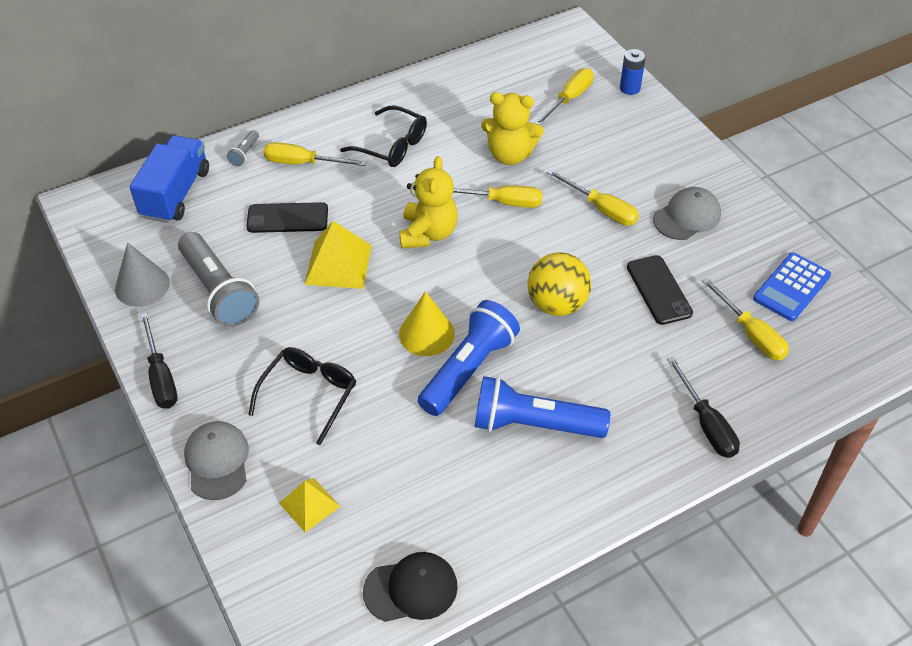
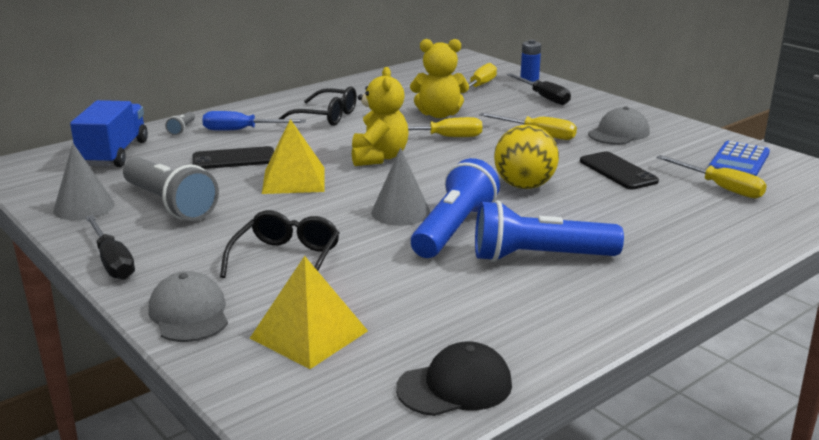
camera: 10 degrees left, 25 degrees down
yellow screwdriver [263,142,367,166] -> blue screwdriver [202,111,306,131]
yellow pyramid [279,478,341,532] -> yellow pyramid [250,256,368,369], size x1.58
yellow cone [399,291,455,356] -> grey cone [371,147,430,226]
black screwdriver [667,356,740,458] -> black screwdriver moved to [507,73,571,105]

